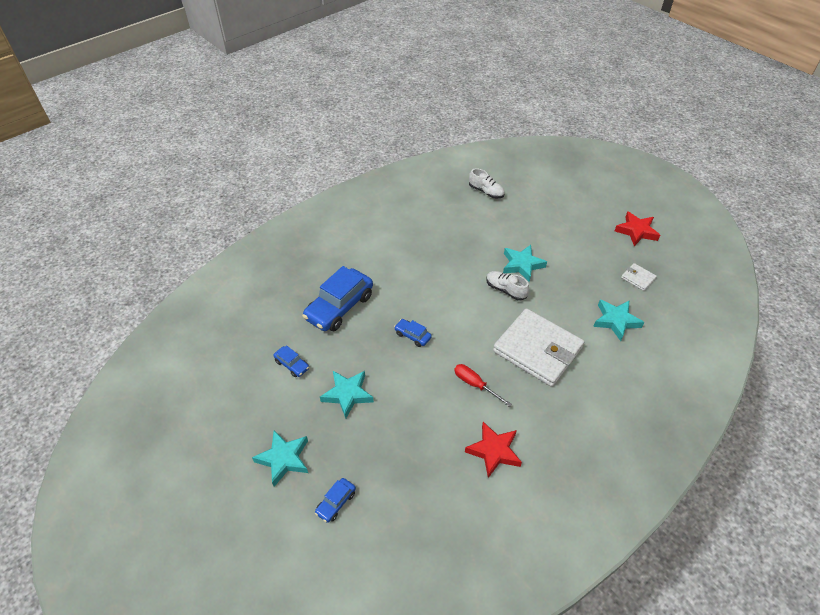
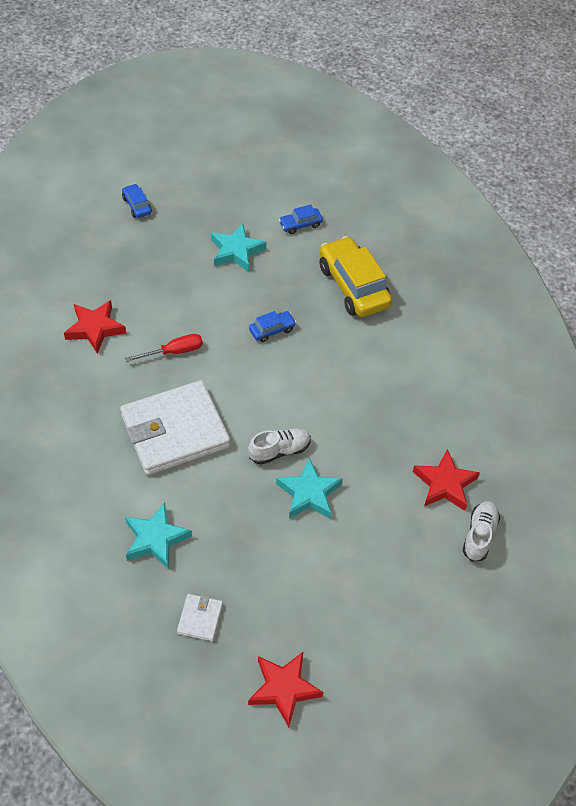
camera: 115 degrees right, 5 degrees up
turquoise star [252,430,308,487] -> none
blue car [302,266,373,331] -> yellow car [320,236,392,317]
white shoe [469,168,505,199] -> white shoe turned 135 degrees clockwise [462,501,500,562]
white wallet [621,263,657,291] -> white wallet turned 60 degrees counterclockwise [177,594,223,641]
none -> red star [413,449,480,511]

